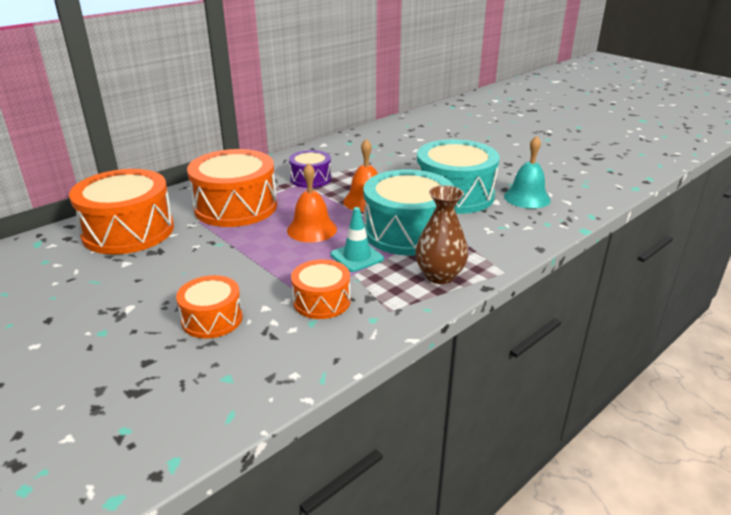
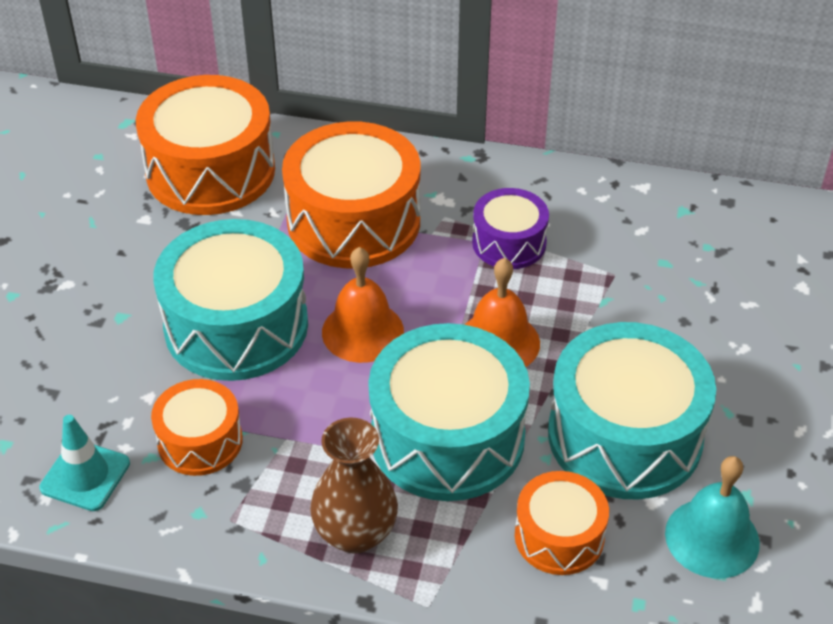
camera: 55 degrees right, 15 degrees up
orange drum [176,275,243,339] -> orange drum moved to [515,471,609,575]
turquoise traffic cone [331,207,384,272] -> turquoise traffic cone moved to [39,415,130,511]
none -> turquoise drum [153,219,308,381]

